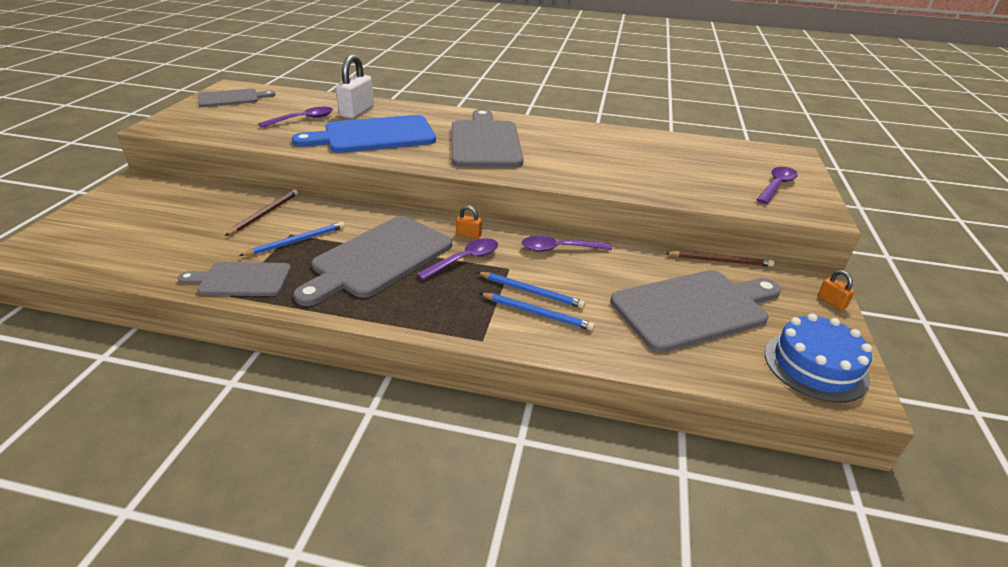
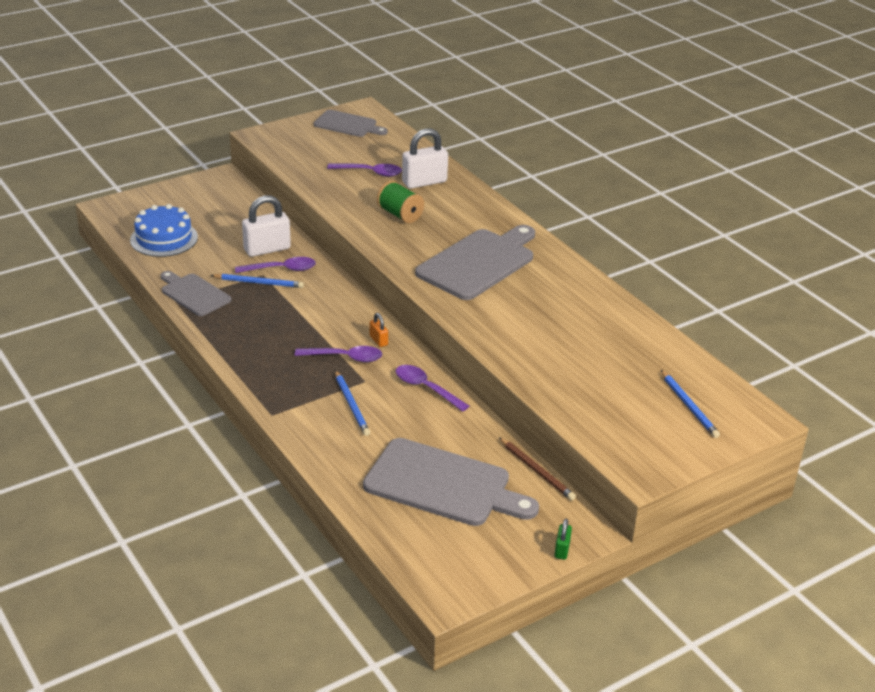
camera: 45 degrees right, 0 degrees up
brown pencil [225,189,298,236] -> white padlock [242,195,291,257]
blue cutting board [292,115,436,153] -> green spool [377,181,424,223]
grey cutting board [294,216,452,306] -> none
blue pencil [480,293,595,331] -> blue pencil moved to [661,370,720,438]
purple spoon [756,167,798,204] -> purple spoon moved to [235,257,316,273]
blue cake [765,313,872,403] -> blue cake moved to [130,204,198,257]
orange padlock [817,270,855,310] -> green padlock [554,519,572,560]

